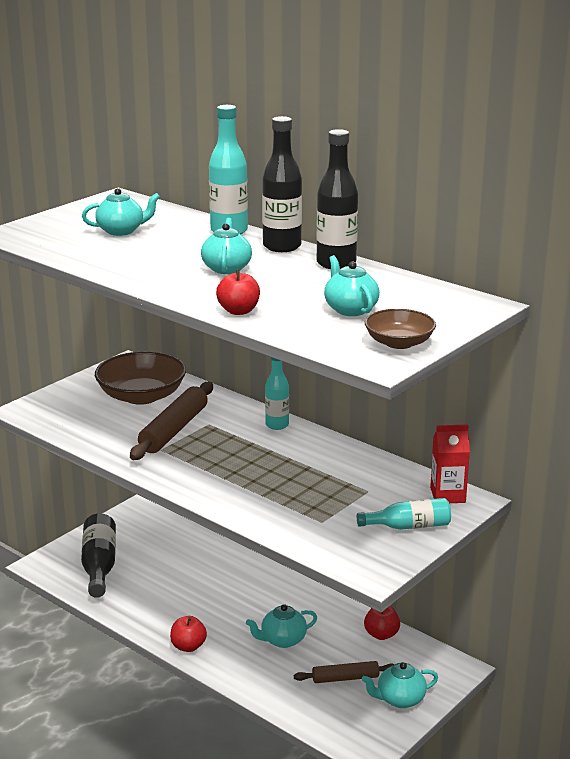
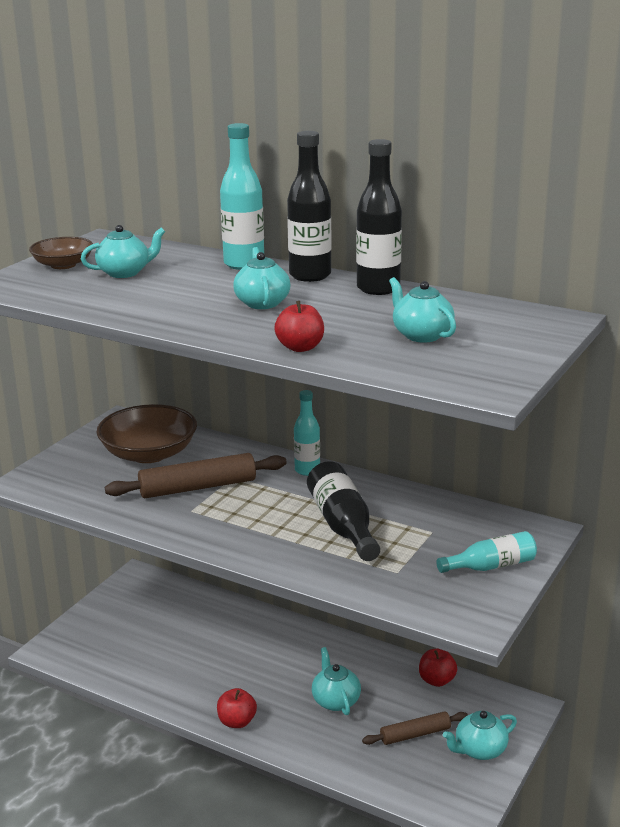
camera: 10 degrees left, 0 degrees up
black bottle [81,513,116,598] -> black bottle moved to [307,461,380,561]
brown rolling pin [130,382,213,460] -> brown rolling pin turned 60 degrees clockwise [105,453,287,498]
turquoise teapot [246,604,317,648] -> turquoise teapot turned 105 degrees clockwise [312,647,361,715]
brown bowl [365,309,436,349] -> brown bowl moved to [29,237,93,269]
red carton [430,424,470,503] -> none

